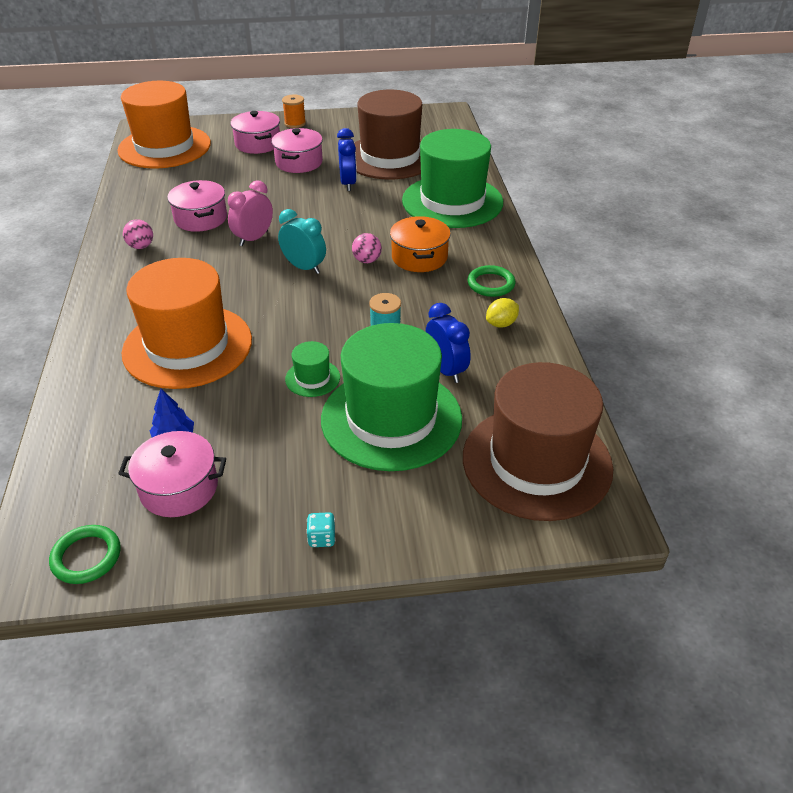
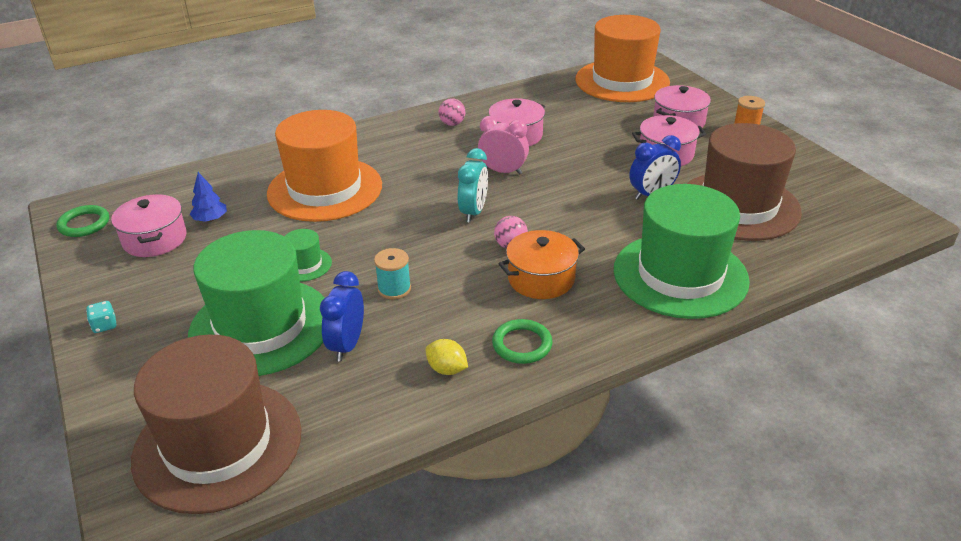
camera: 70 degrees right, 5 degrees down
blue clock [426,303,471,383] -> blue clock turned 150 degrees clockwise [320,271,364,361]

